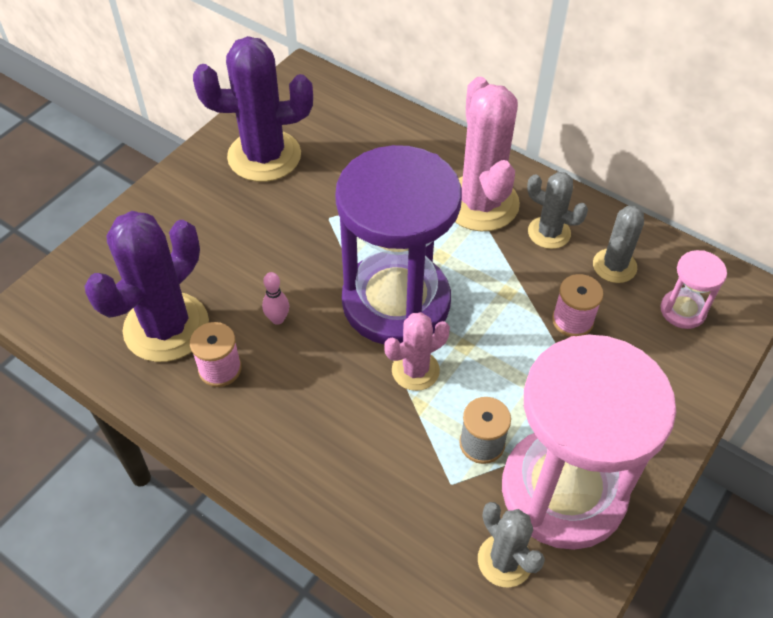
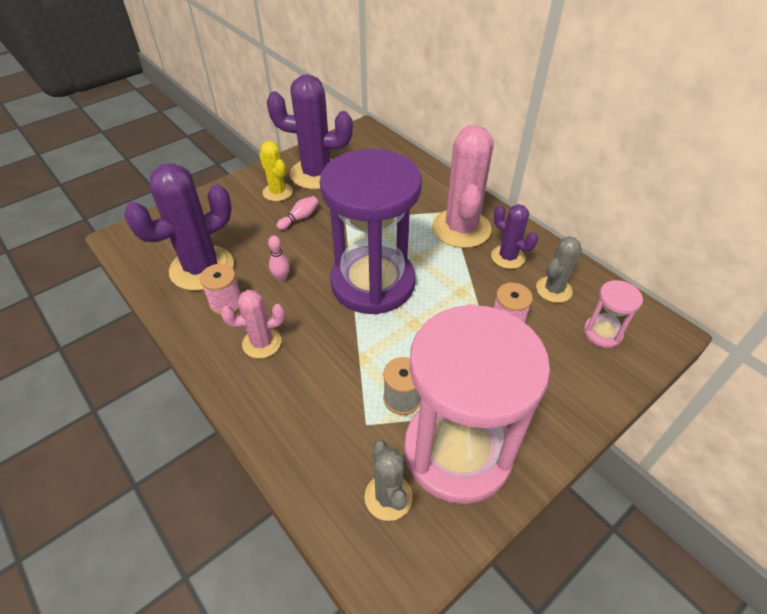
camera: 15 degrees right, 5 degrees down
pink cactus [384,312,450,391] -> pink cactus moved to [221,290,285,358]
grey cactus [527,172,588,249] -> purple cactus [491,204,538,269]
none -> yellow cactus [259,141,293,201]
none -> pink bowling pin [277,196,318,230]

